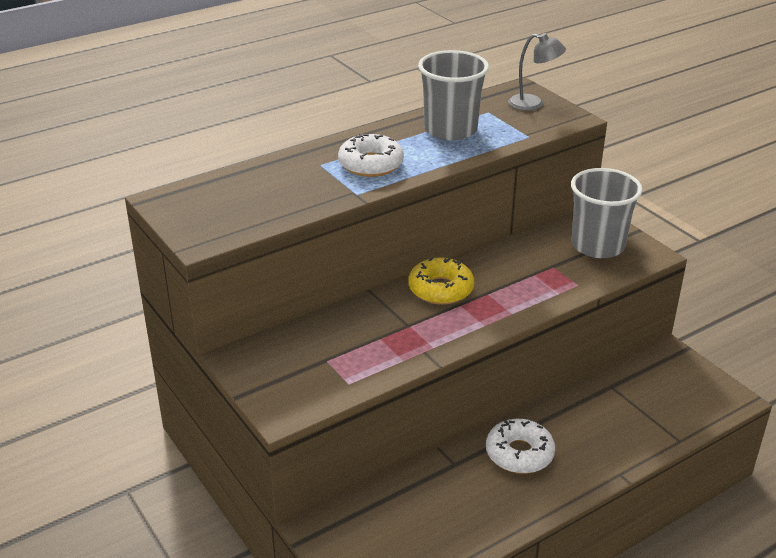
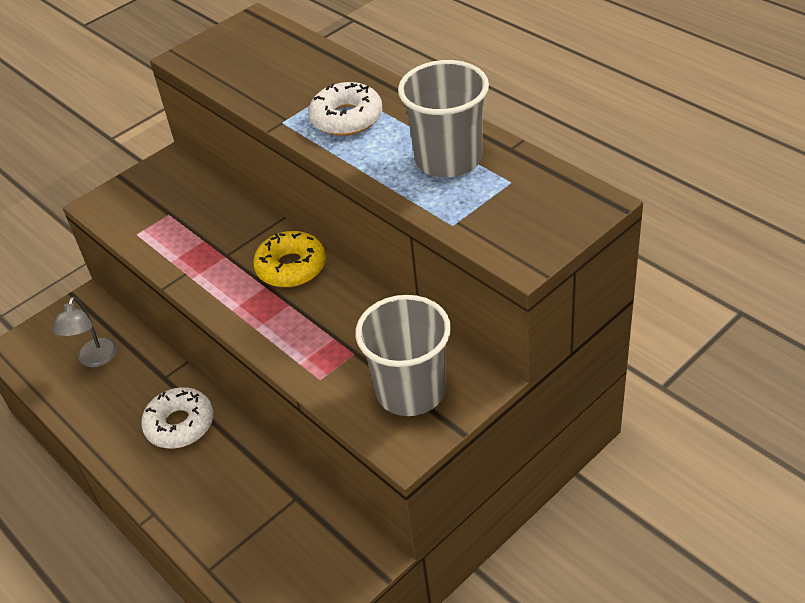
camera: 85 degrees right, 10 degrees up
grey lamp [508,33,566,111] -> grey lamp moved to [52,297,117,367]

